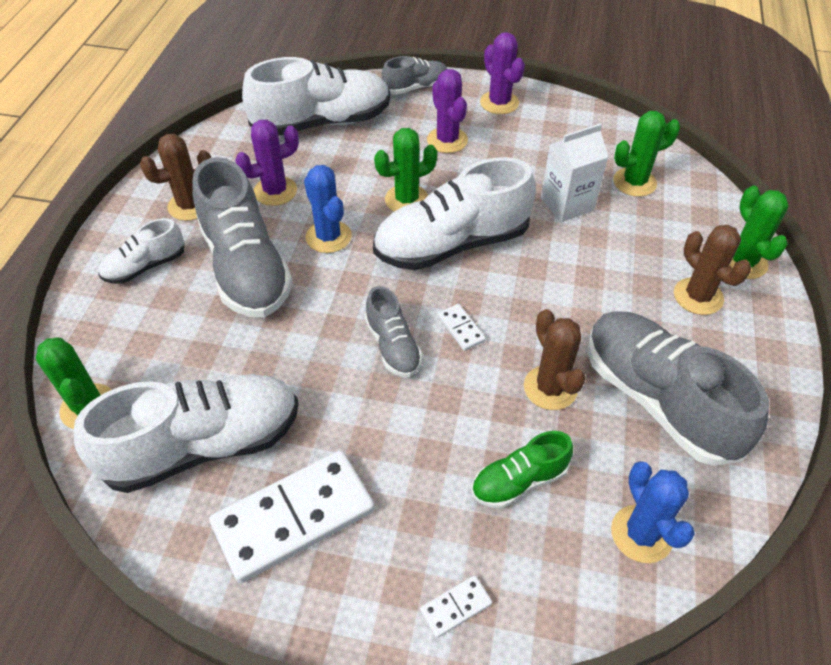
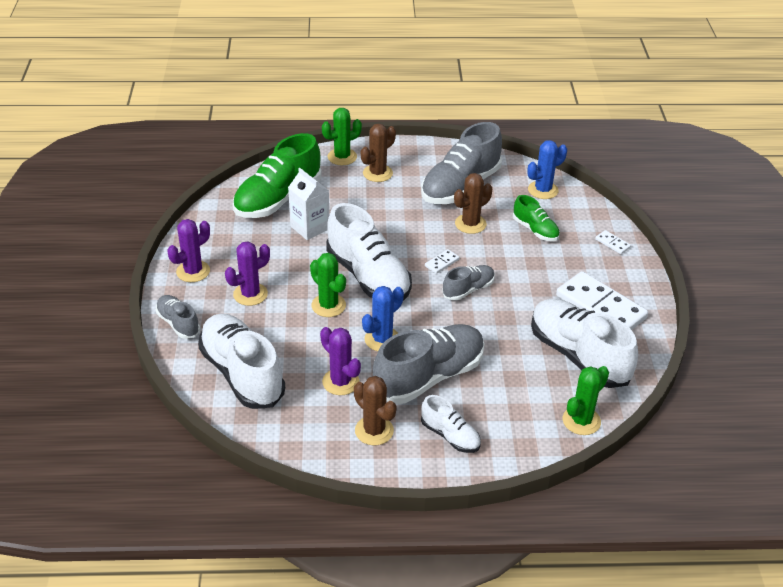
camera: 105 degrees left, 10 degrees down
green cactus [613,111,680,197] -> green shoe [233,133,322,218]

